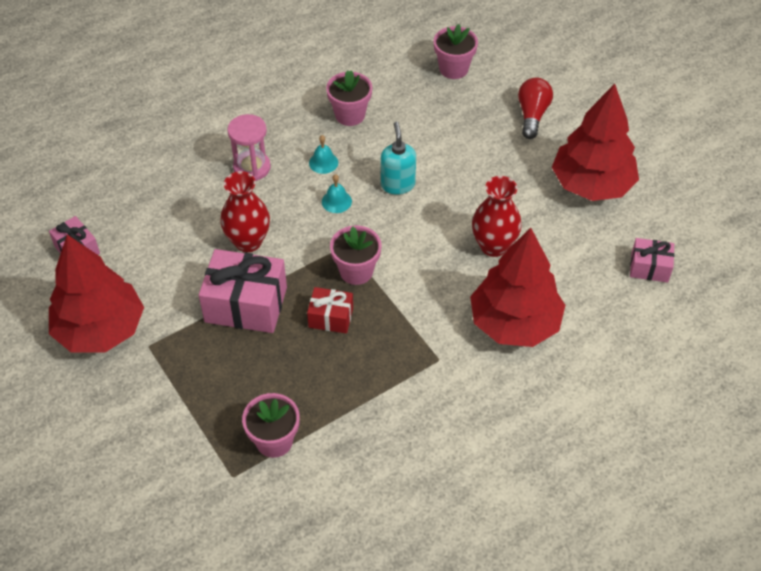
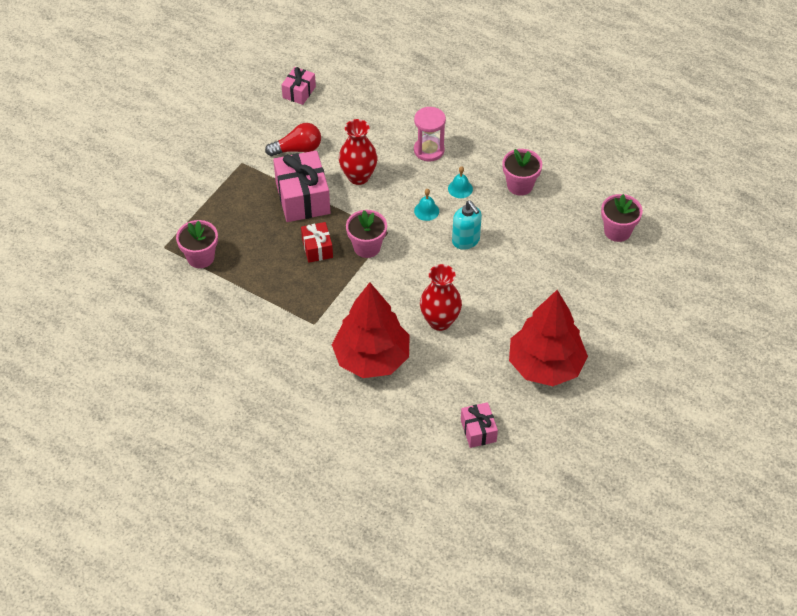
camera: 65 degrees right, 0 degrees up
red tree [49,234,144,353] -> none
turquoise soap dispenser [381,122,416,195] -> turquoise soap dispenser turned 90 degrees clockwise [452,201,482,250]
red light bulb [518,77,553,139] -> red light bulb moved to [265,123,321,156]

